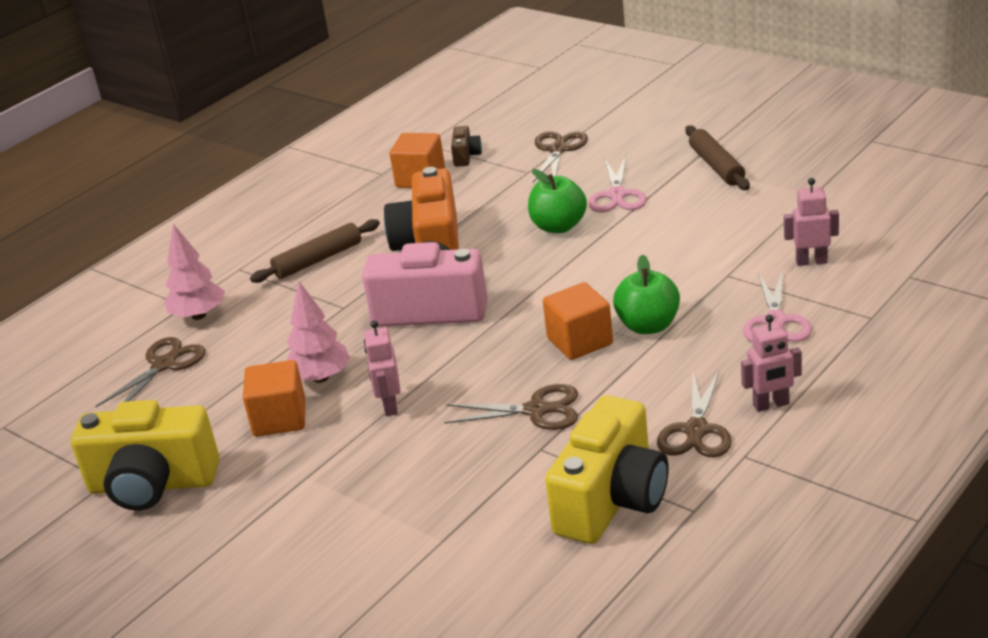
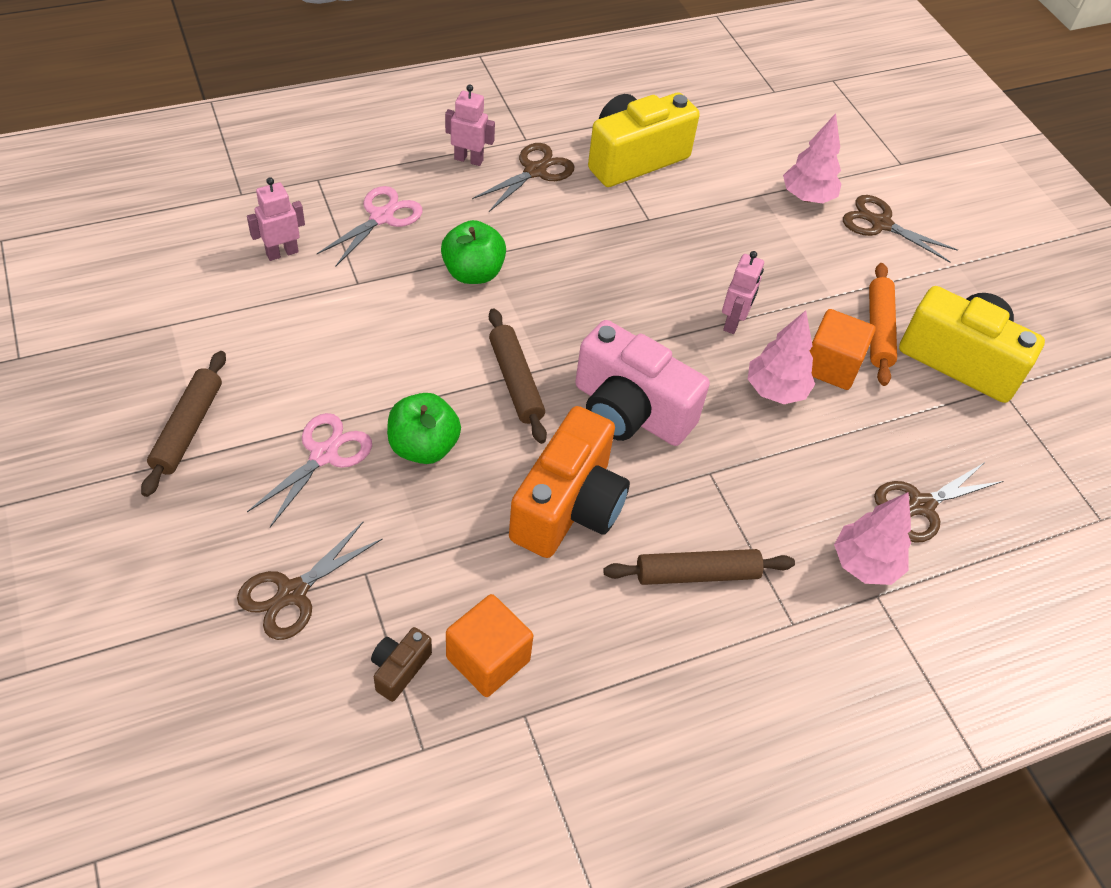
camera: 160 degrees left, 20 degrees up
brown scissors [444,384,578,430] -> brown scissors moved to [843,195,958,262]
orange cube [543,282,613,360] -> none
pink robot [784,178,839,266] -> pink robot turned 120 degrees clockwise [247,177,305,261]
none -> brown rolling pin [489,308,547,444]
none -> pink tree [783,113,841,203]
none -> orange rolling pin [869,263,897,386]

